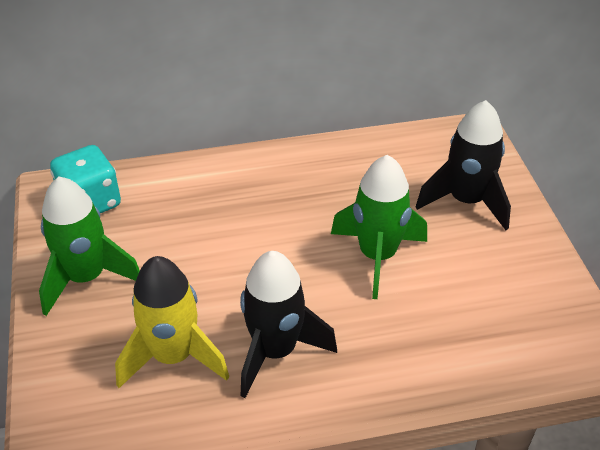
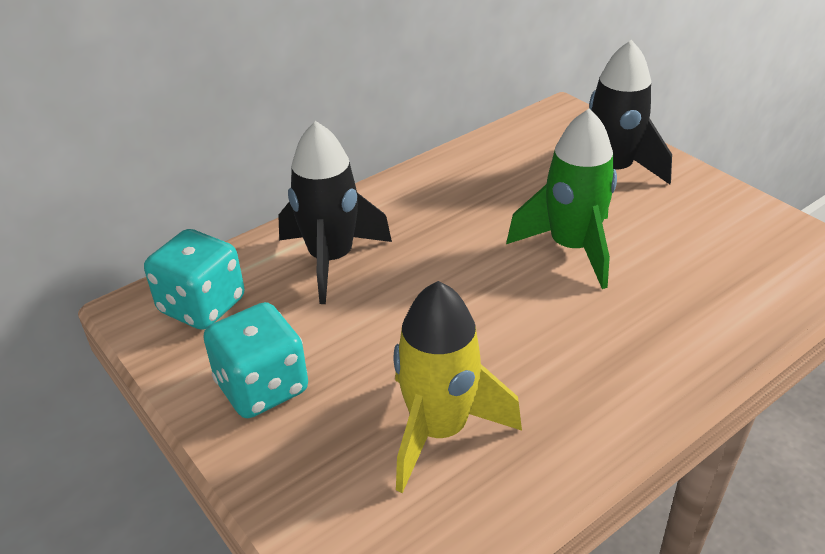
camera: 25 degrees left, 5 degrees down
green rocket [39,176,140,316] -> turquoise dice [204,302,308,418]
black rocket [240,251,337,398] -> black rocket moved to [278,121,392,304]

